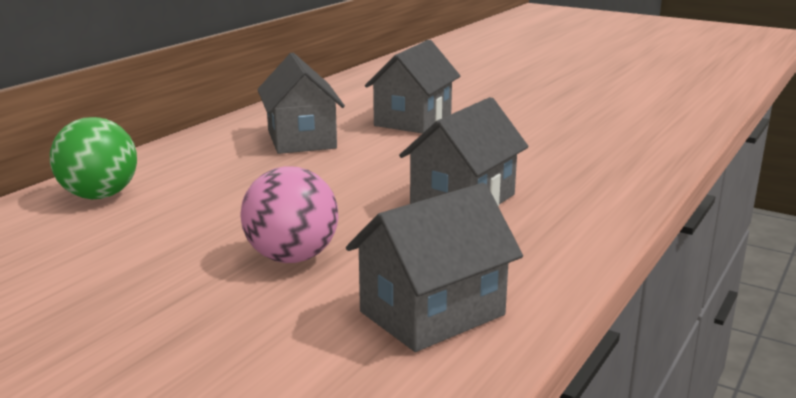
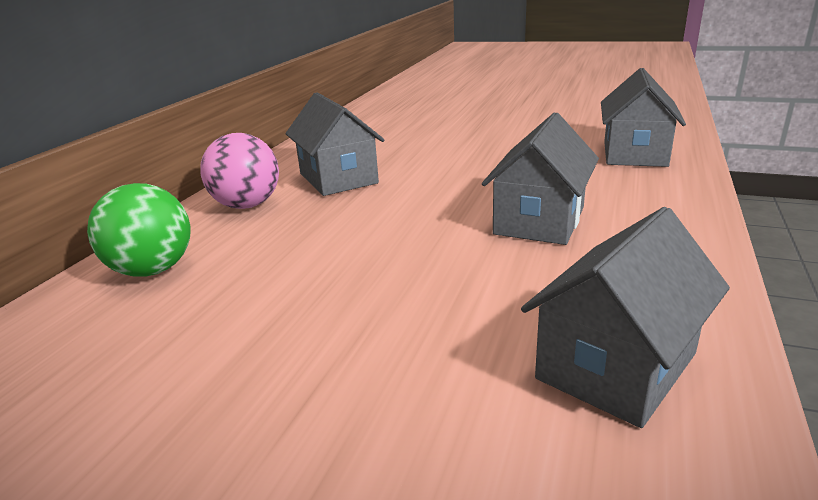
camera: 10 degrees left, 5 degrees up
pink ball [240,166,338,263] -> pink ball moved to [200,133,279,209]
grey house [365,40,460,134] -> grey house moved to [601,68,686,167]

